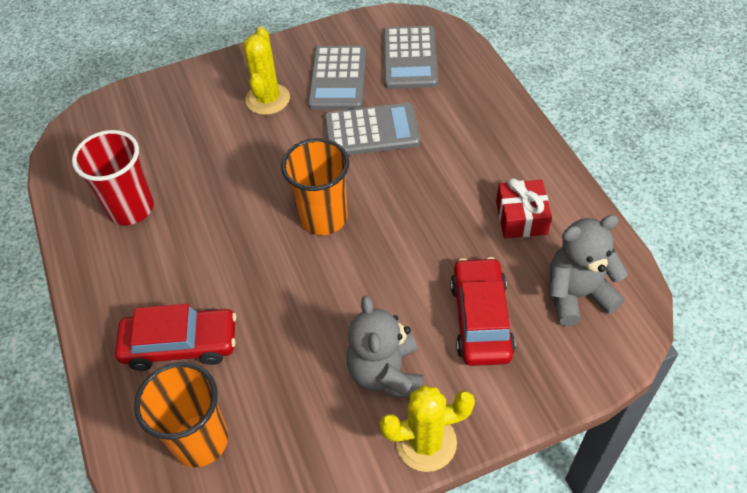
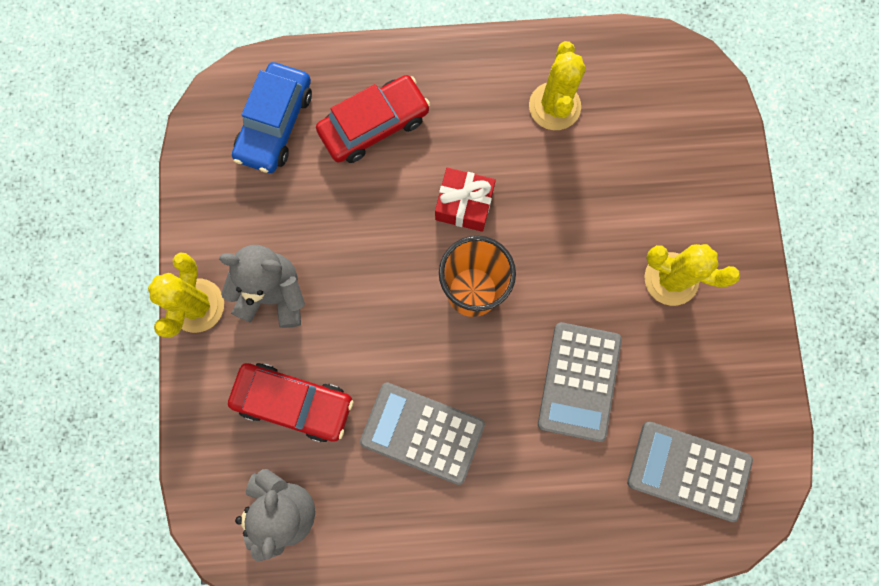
camera: 105 degrees right, 25 degrees up
red cup [72,130,154,225] -> yellow cactus [529,41,586,130]
red car [115,304,236,371] -> red car turned 135 degrees counterclockwise [316,75,430,163]
orange cup [134,362,228,467] -> blue car [232,62,312,173]
grey calculator [308,46,366,110] -> grey calculator moved to [360,382,485,485]
red gift [496,178,552,238] -> red gift moved to [435,168,496,232]

